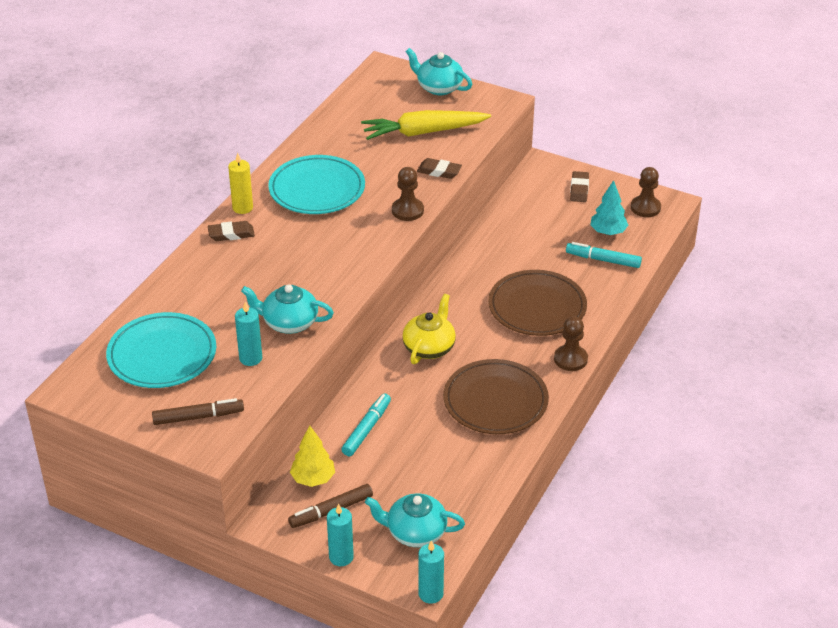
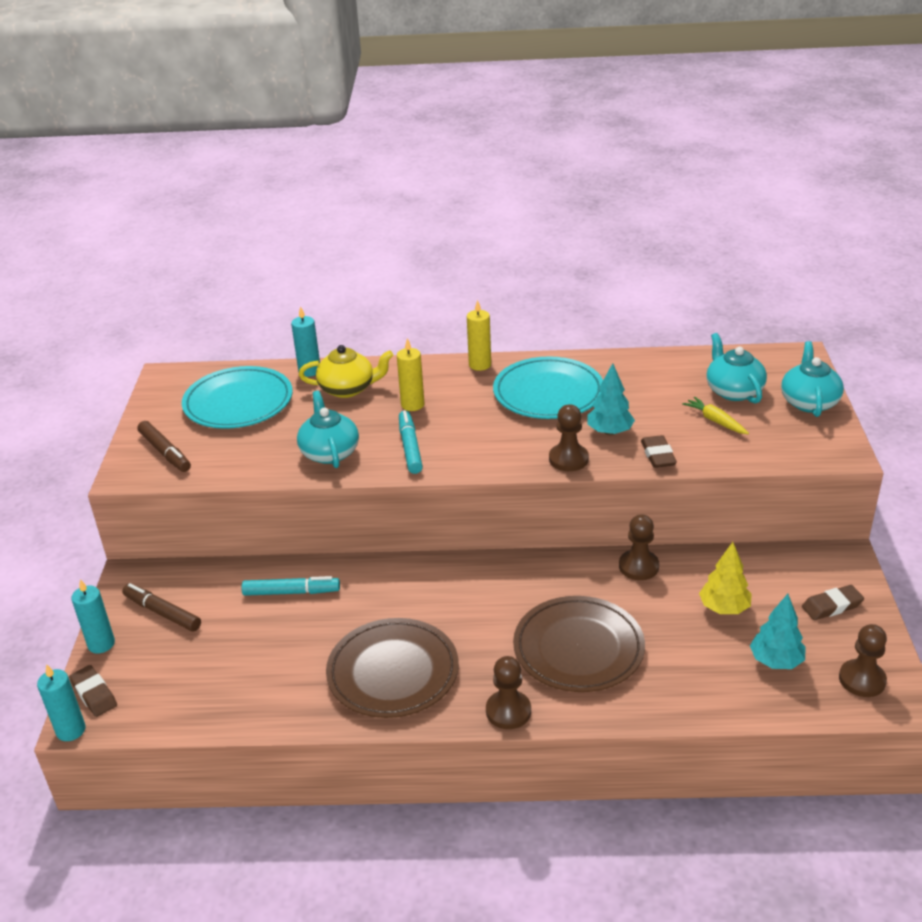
camera: 65 degrees right, 5 degrees down
brown eraser [208,221,255,241] -> brown eraser moved to [69,665,117,717]
turquoise candle [235,302,262,366] -> turquoise candle moved to [291,306,320,377]
yellow tree [290,426,335,487] -> yellow tree moved to [699,542,752,614]
yellow carrot [361,110,491,140] -> yellow carrot [682,397,749,434], size x0.48
turquoise teapot [365,493,465,547] -> turquoise teapot moved to [706,333,767,404]
yellow teapot [402,294,456,364] -> yellow teapot moved to [299,345,393,398]
turquoise marker [566,242,642,268] -> turquoise marker moved to [399,410,423,474]
none -> yellow candle [397,338,424,411]
none -> turquoise tree [587,363,635,435]
none -> brown pawn [619,514,659,580]

